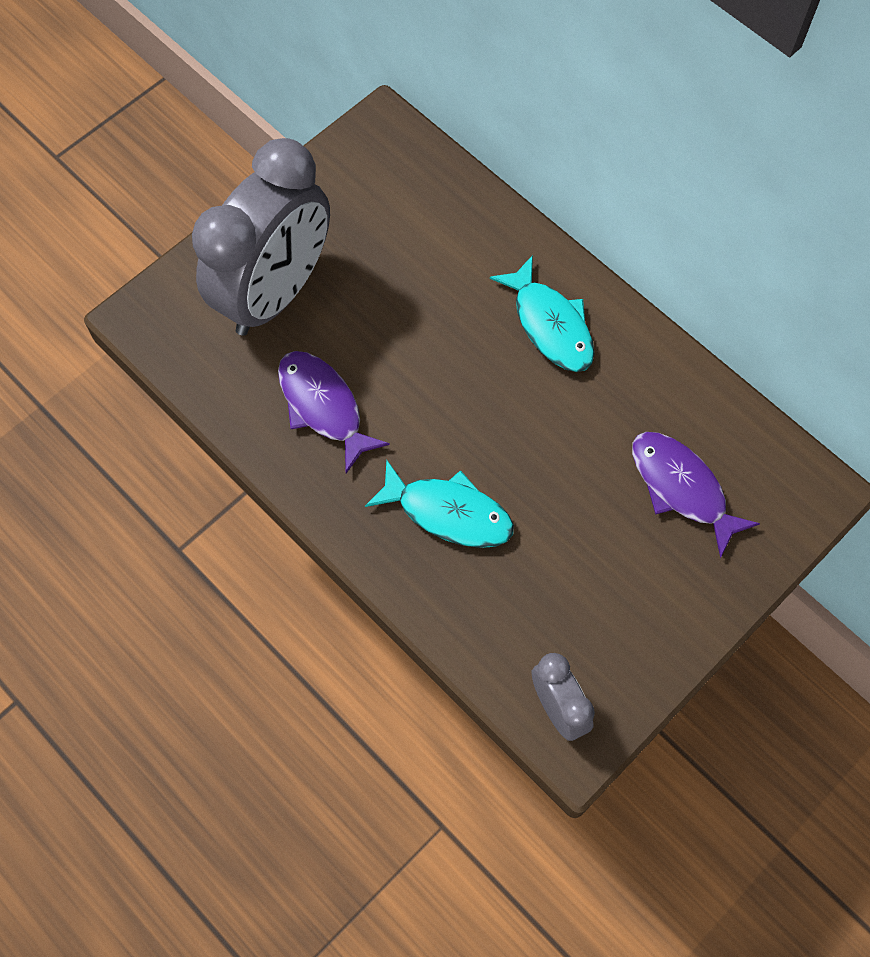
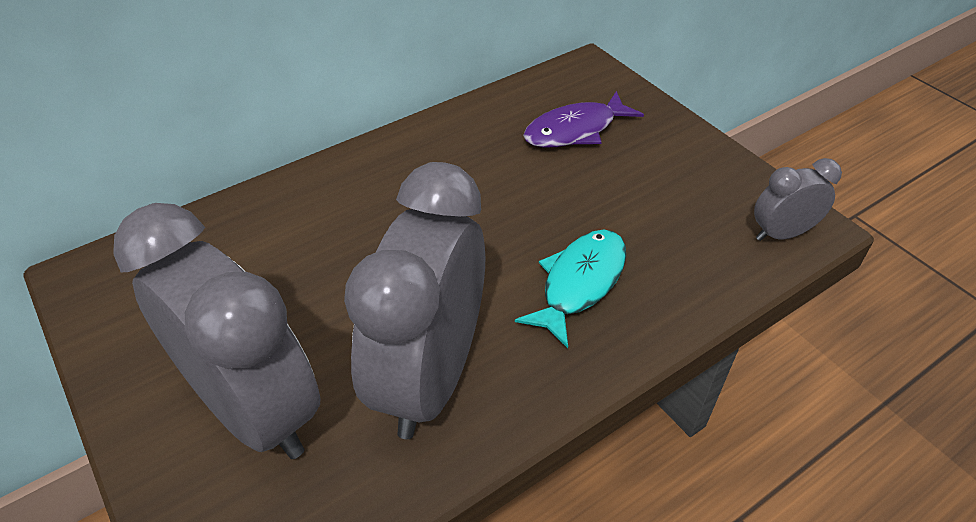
camera: 80 degrees left, 20 degrees down
purple fish [278,351,390,473] -> grey clock [344,162,485,439]
turquoise fish [490,255,594,372] -> none

